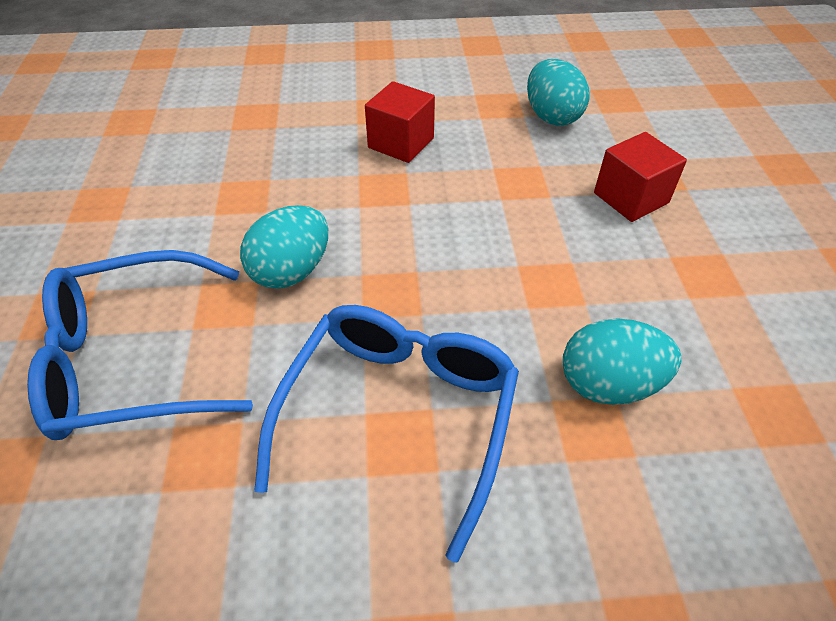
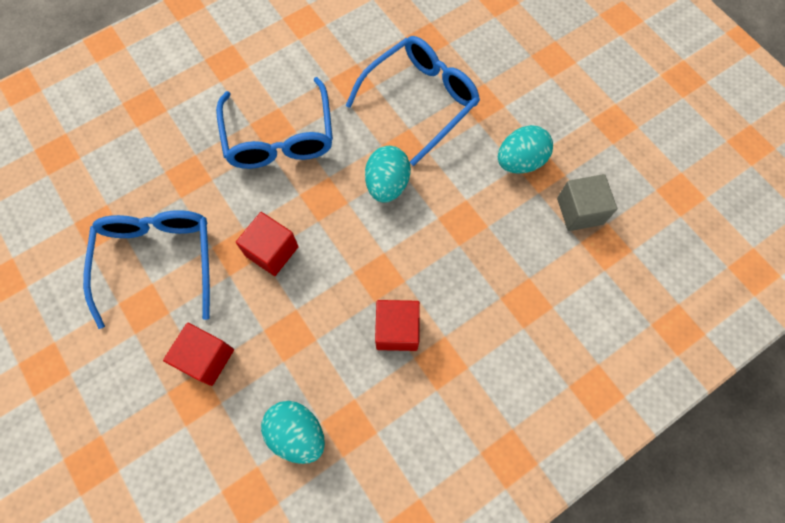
camera: 150 degrees right, 20 degrees up
turquoise egg [563,318,682,405] -> turquoise egg moved to [498,125,553,174]
none -> blue glasses [83,210,210,329]
none -> red cube [236,212,299,276]
none -> grey cube [557,174,617,231]

